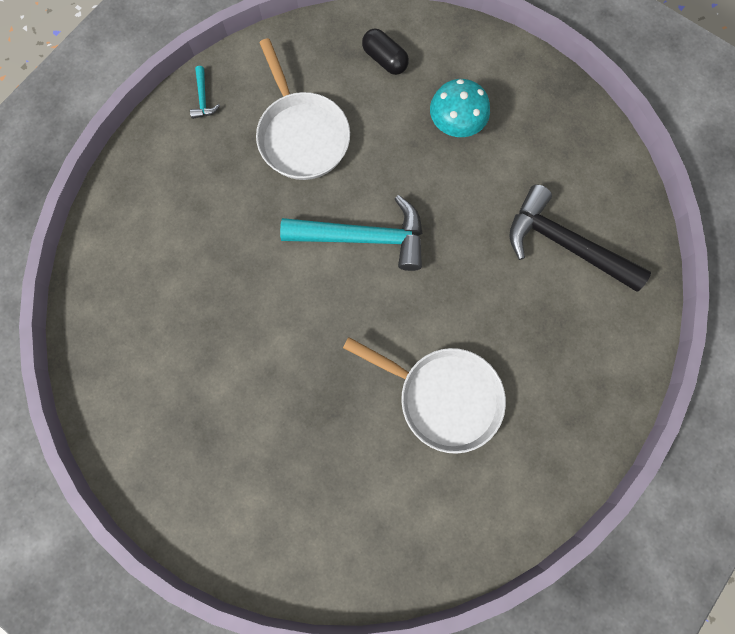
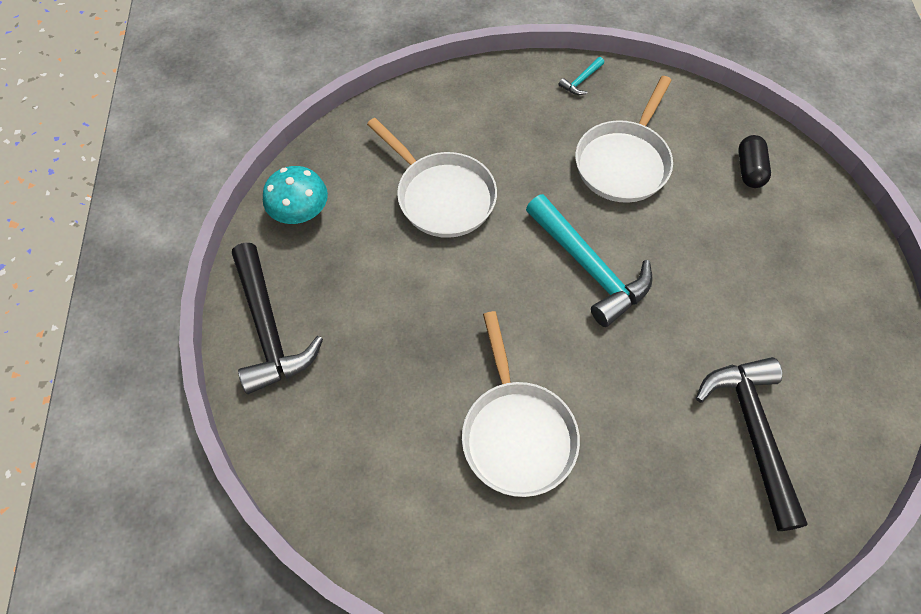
camera: 50 degrees right, 15 degrees down
turquoise mushroom [430,79,490,137] -> turquoise mushroom moved to [263,166,328,224]
none -> black hammer [232,243,323,394]
none -> white pan [367,118,497,238]

